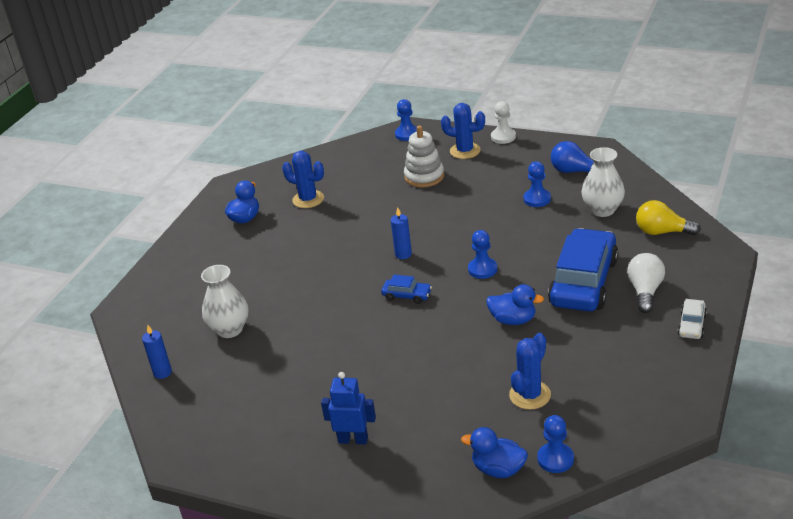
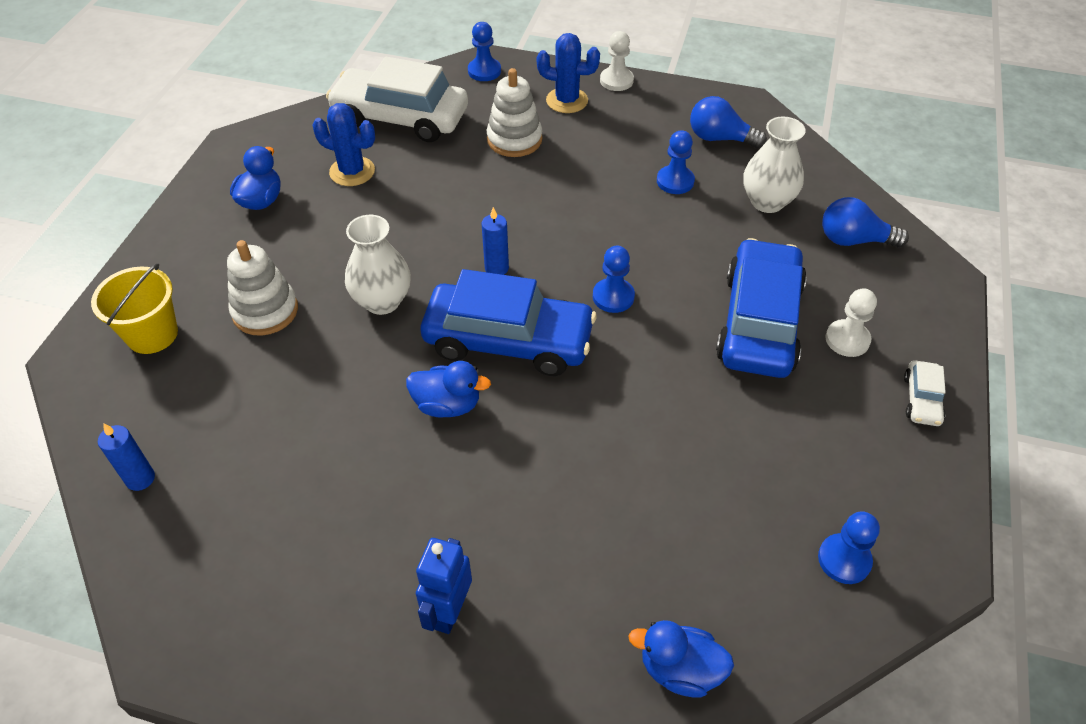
camera: 10 degrees left, 15 degrees up
white vase [201,265,248,338] -> white vase moved to [345,215,411,315]
blue robot [321,372,376,444] -> blue robot turned 75 degrees counterclockwise [416,538,472,634]
blue car [381,275,432,304] -> blue car [421,269,597,376], size x2.33
blue duck [486,284,544,325] -> blue duck moved to [406,361,491,418]
blue cactus [509,333,551,410] -> none
blue pawn [537,415,574,473] -> blue pawn moved to [818,511,880,584]
white light bulb [627,253,665,313] -> white pawn [825,289,877,357]
yellow light bulb [636,200,701,235] -> blue light bulb [822,197,909,248]
none -> yellow bucket [91,263,178,354]
none -> white stacking toy [227,240,298,336]
none -> white car [326,57,468,142]

